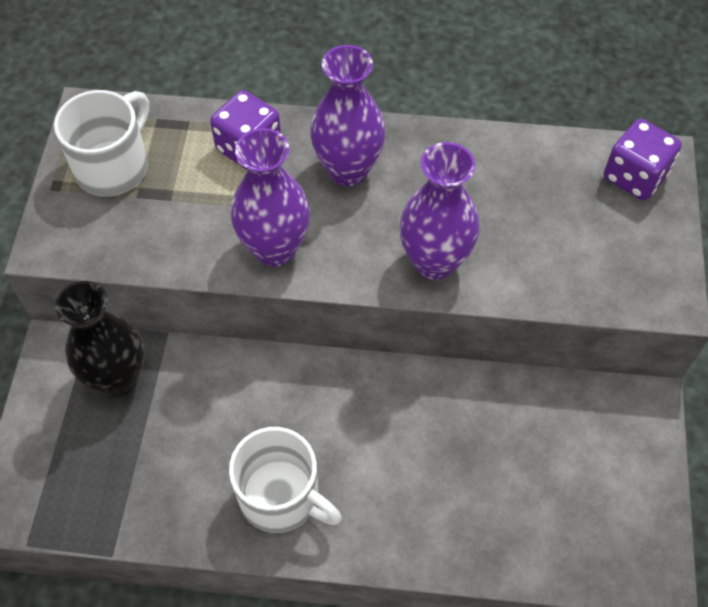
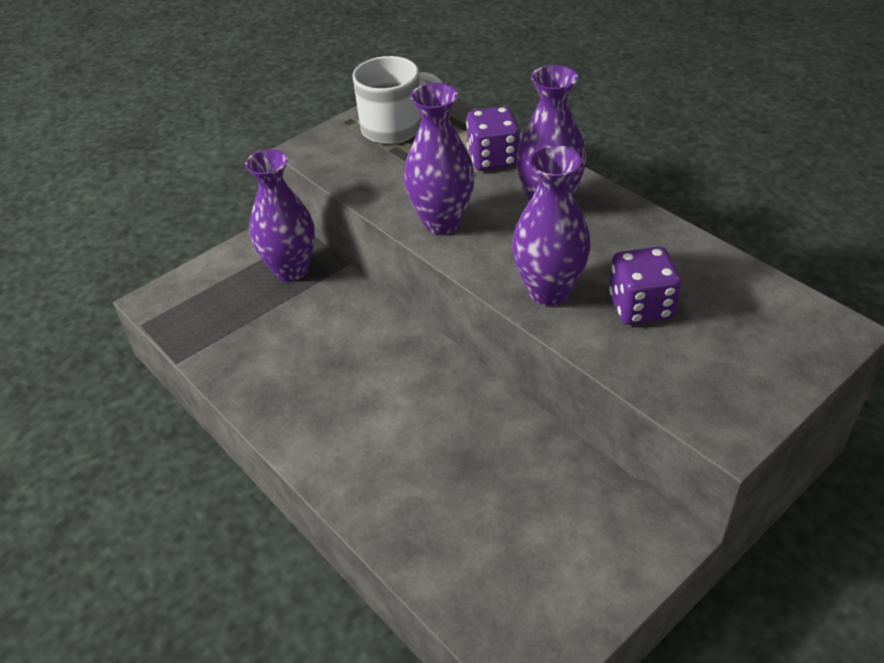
camera: 45 degrees right, 15 degrees down
black vase [55,281,145,397] -> purple vase [245,149,315,282]
white mug [229,427,342,533] -> none
purple dice [604,119,682,200] -> purple dice moved to [609,246,682,325]

